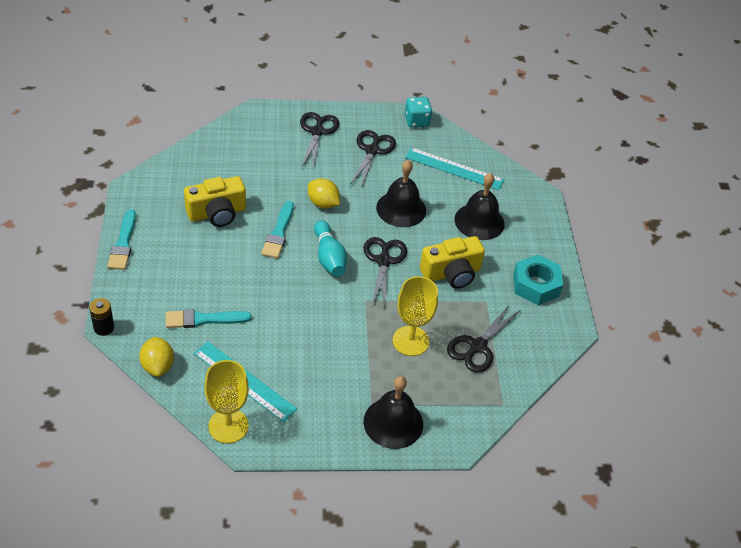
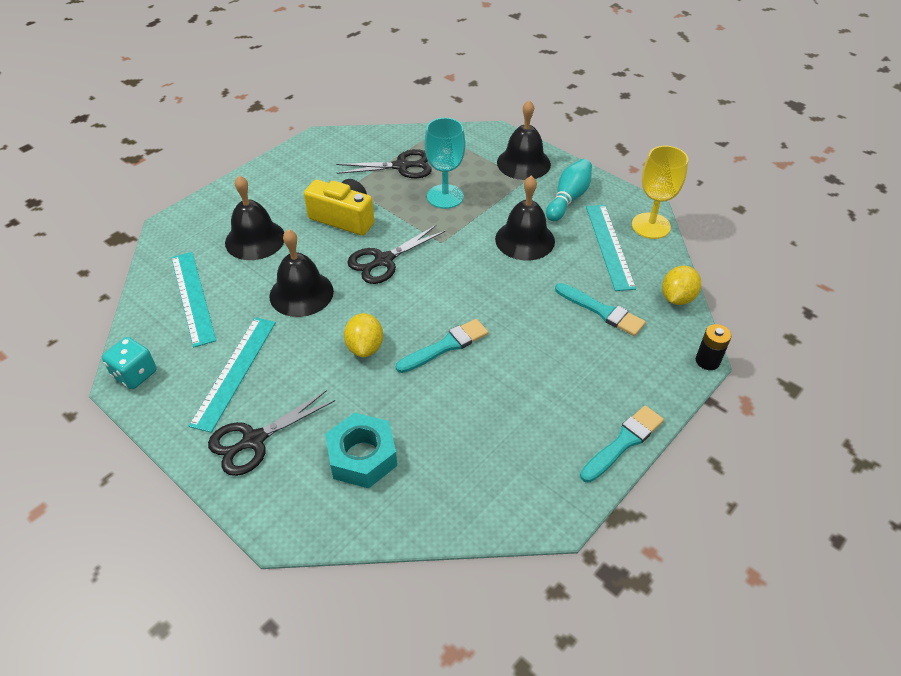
camera: 130 degrees left, 0 degrees up
yellow camera [184,176,246,227] -> none
turquoise bowling pin [314,220,347,277] -> turquoise bowling pin moved to [546,159,592,221]
black scissors [350,130,396,188] -> turquoise ruler [189,317,276,433]
yellow goblet [393,276,438,356] -> turquoise goblet [425,118,465,209]
turquoise nut [513,254,563,305] -> turquoise nut moved to [325,413,397,488]
none -> black bell [495,176,555,260]

